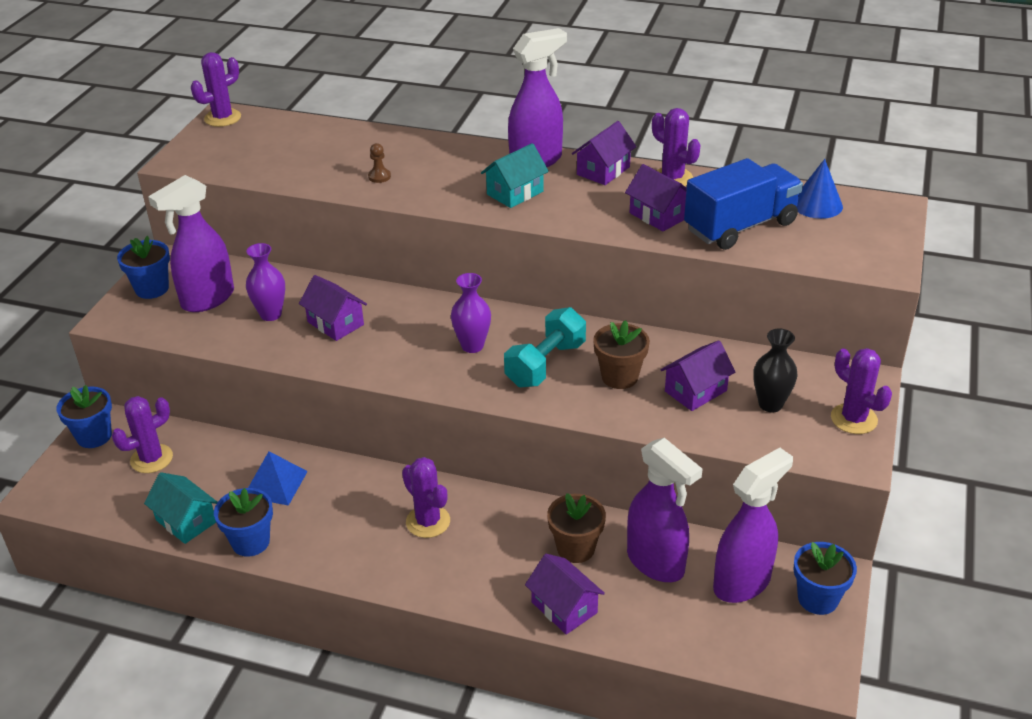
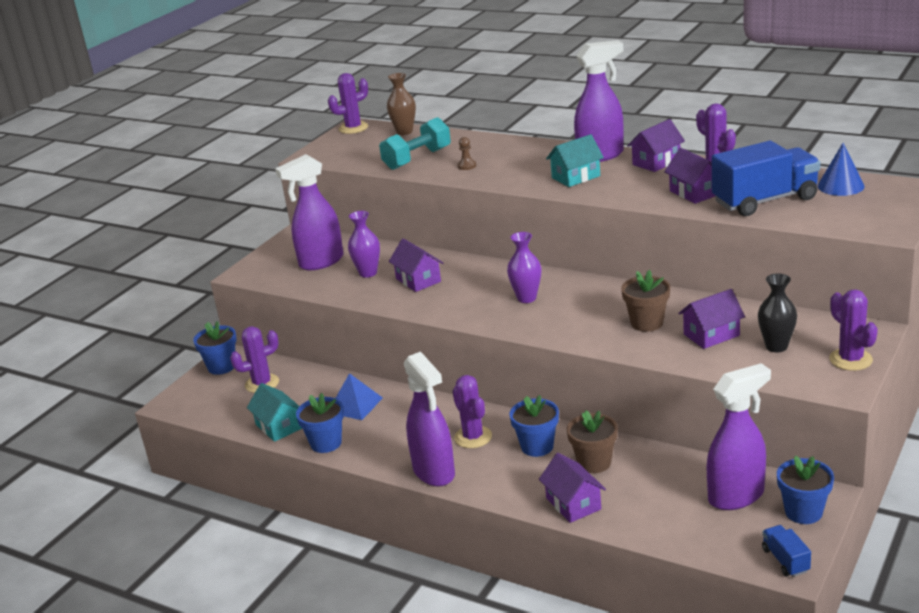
camera: 15 degrees right, 10 degrees down
blue flower pot [117,236,170,299] -> blue flower pot moved to [509,395,559,457]
turquoise dumbbell [504,307,586,387] -> turquoise dumbbell moved to [379,117,451,170]
purple spray bottle [627,438,702,582] -> purple spray bottle moved to [404,352,455,487]
none -> brown vase [387,73,416,135]
none -> blue truck [762,525,811,577]

